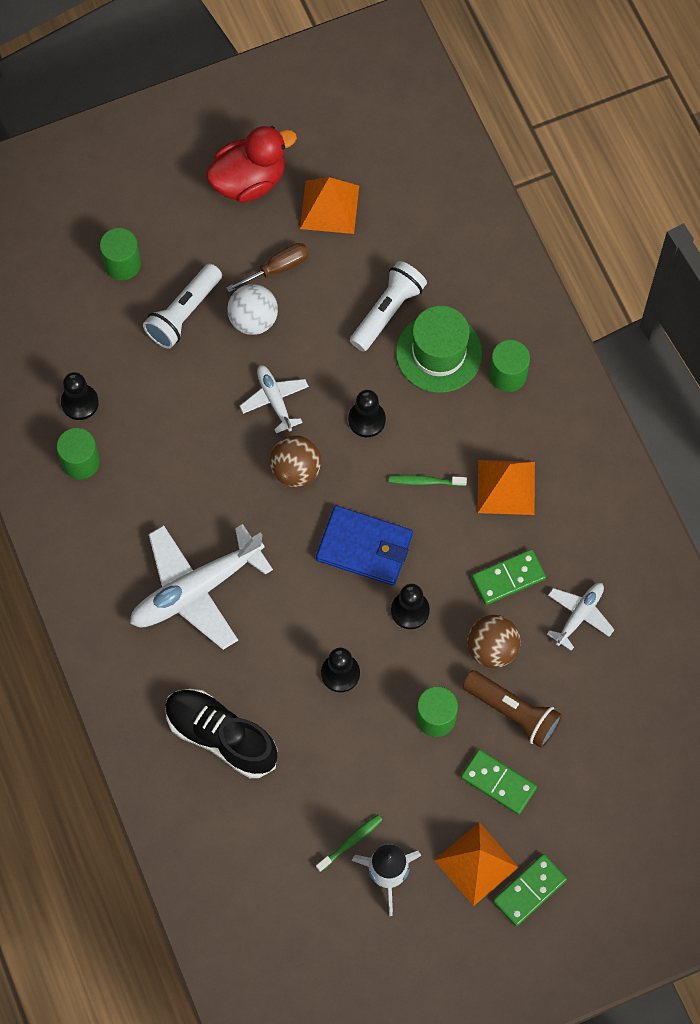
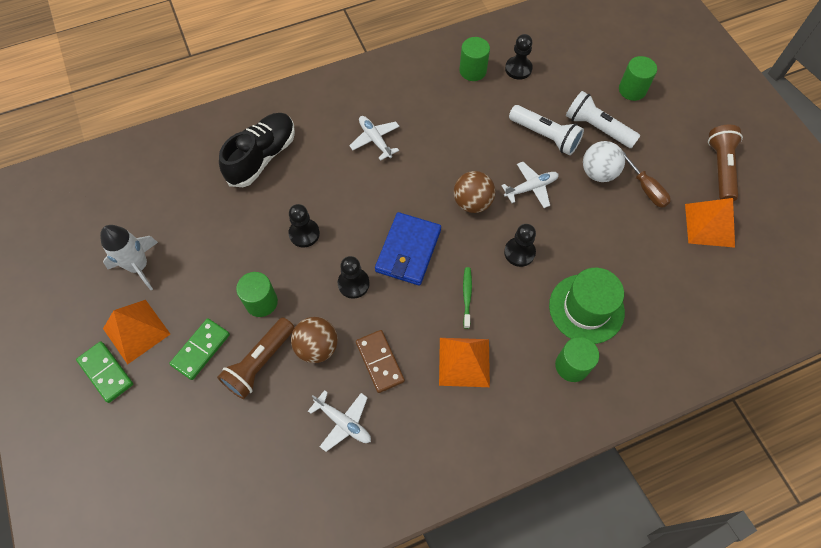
camera: 90 degrees right, 5 degrees down
white plane [130,524,273,650] -> white plane [349,116,399,161], size x0.52
red duck [206,126,297,203] -> brown flashlight [708,125,743,201]
green toothbrush [316,815,382,872] -> none
white flashlight [350,261,427,352] -> white flashlight moved to [509,105,584,155]
green domino [472,549,546,605] -> brown domino [356,330,405,393]

